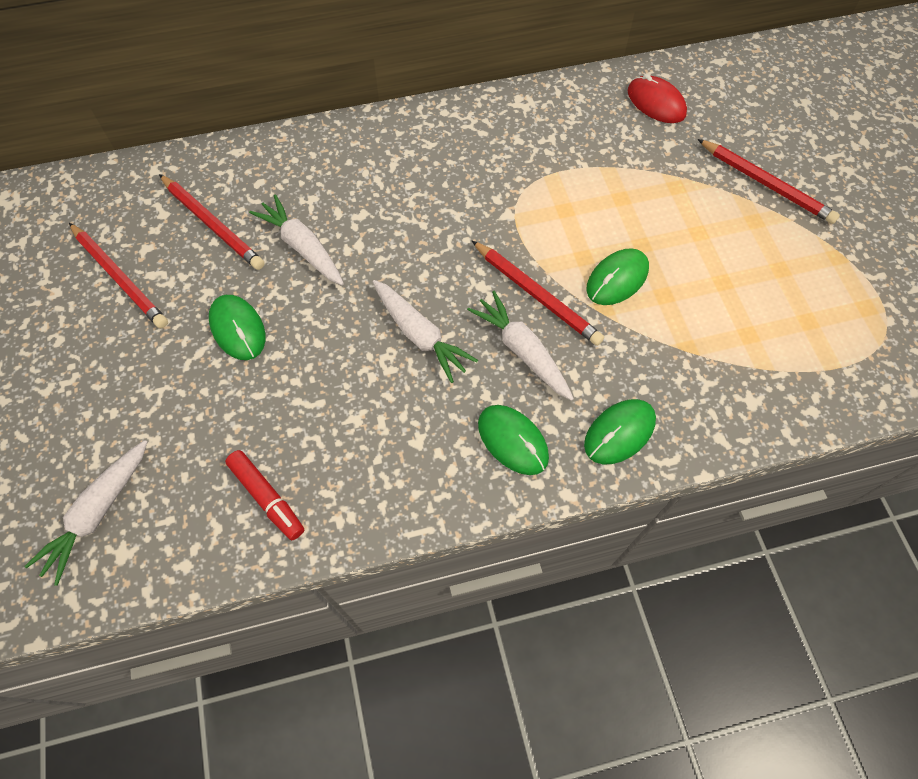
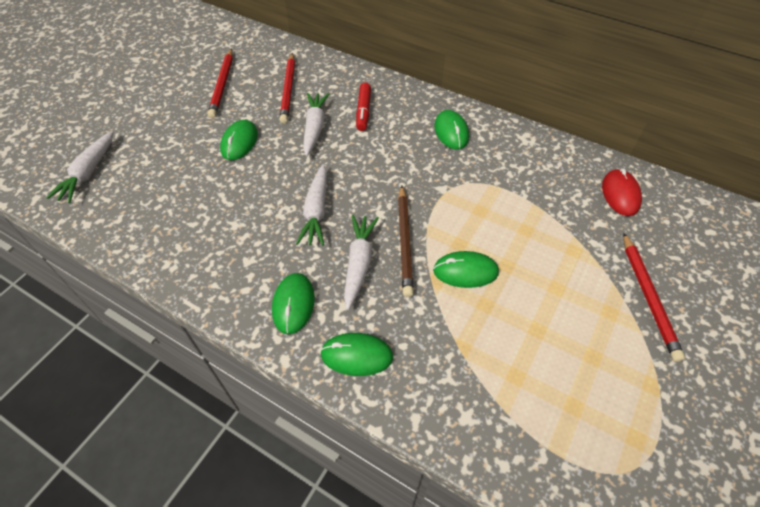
camera: 45 degrees right, 10 degrees down
white carrot [24,440,147,586] -> white carrot turned 60 degrees counterclockwise [46,131,114,203]
red marker [225,450,304,540] -> red marker moved to [356,82,371,131]
red pencil [472,241,604,346] -> brown pencil [398,186,414,297]
none -> green mouse [434,110,469,149]

